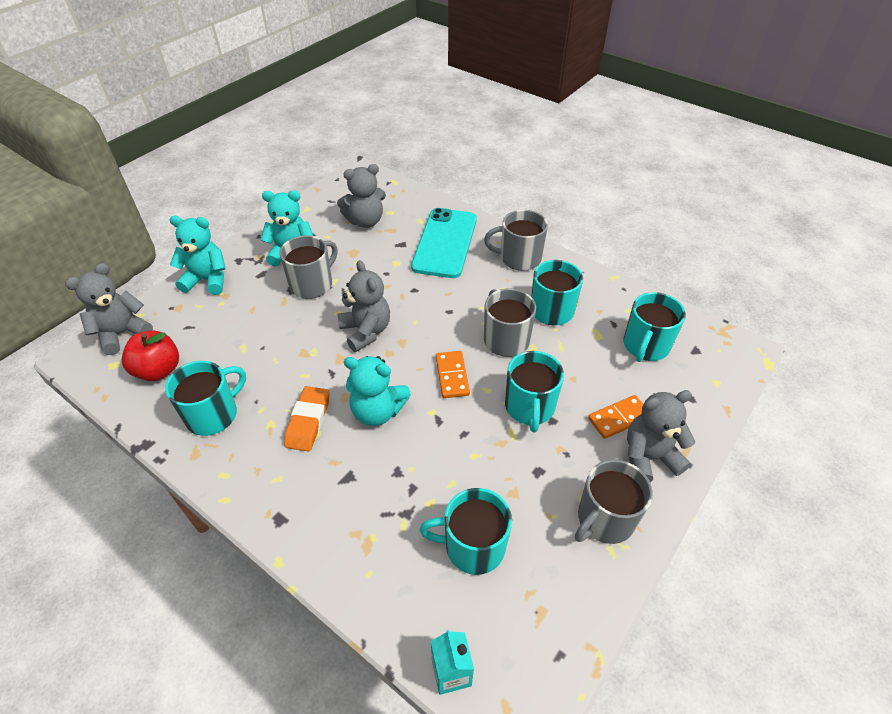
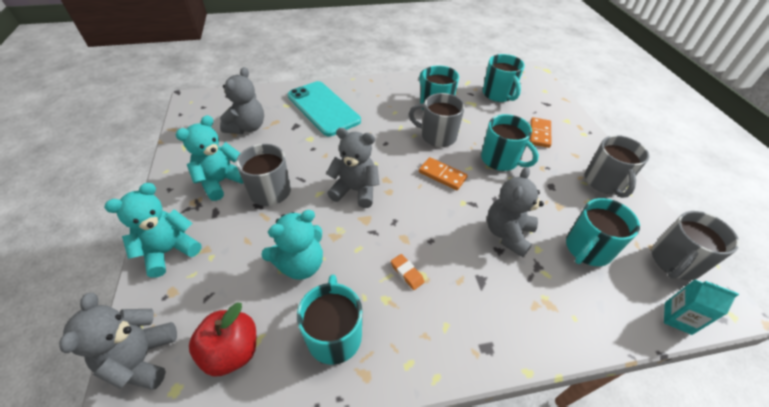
camera: 50 degrees left, 0 degrees up
orange eraser [284,386,330,452] -> orange eraser [391,254,425,290], size x0.58
turquoise teddy bear [344,356,411,426] -> turquoise teddy bear moved to [261,210,323,280]
grey mug [484,210,548,271] -> grey mug moved to [652,211,740,280]
grey teddy bear [627,390,695,482] -> grey teddy bear moved to [487,167,544,257]

